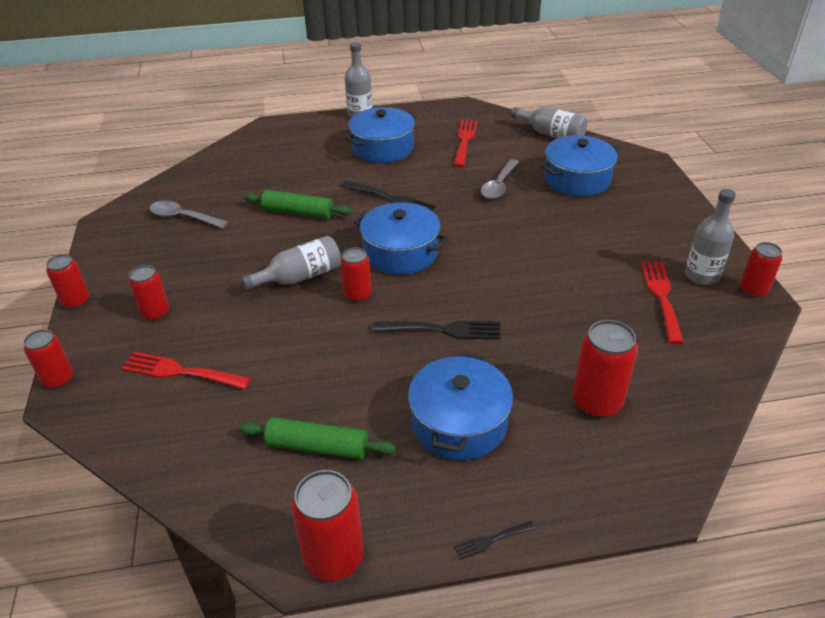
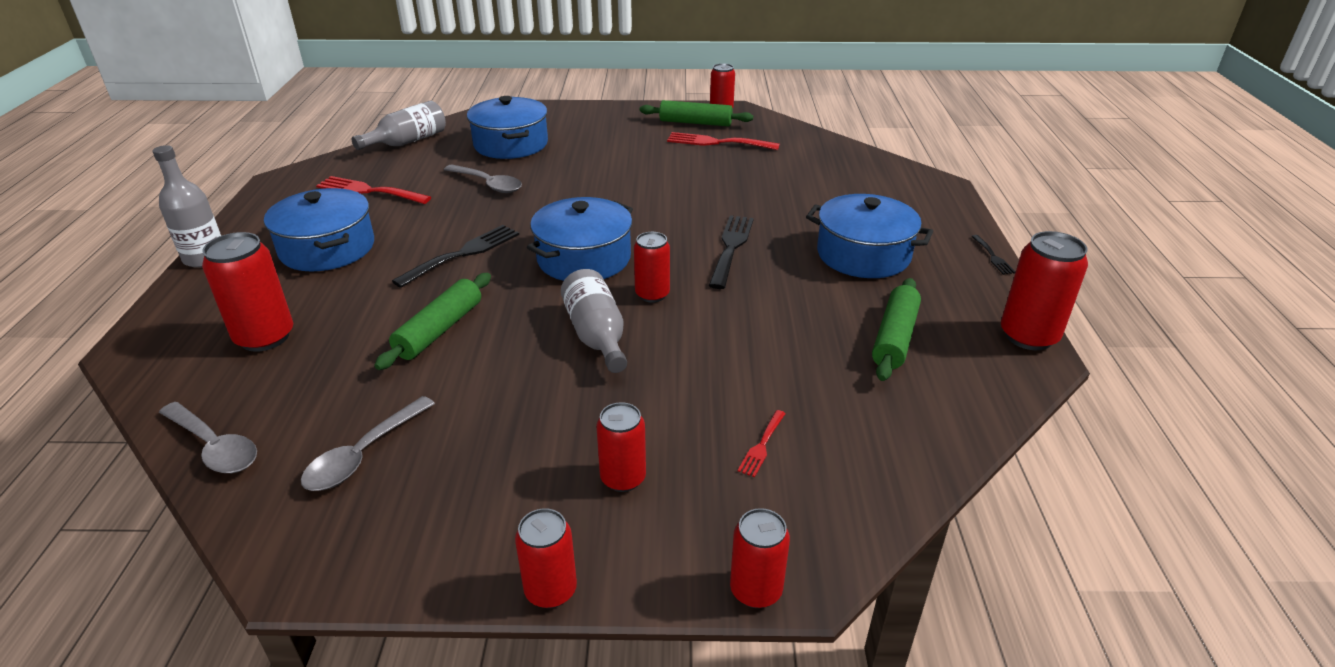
camera: 80 degrees left, 5 degrees down
red fork [121,352,251,389] -> red fork [738,410,786,477], size x0.51
red can [572,320,638,418] -> red can moved to [202,232,293,352]
grey bottle [685,189,736,285] -> green rolling pin [640,100,753,126]
none -> grey spoon [159,402,257,473]

